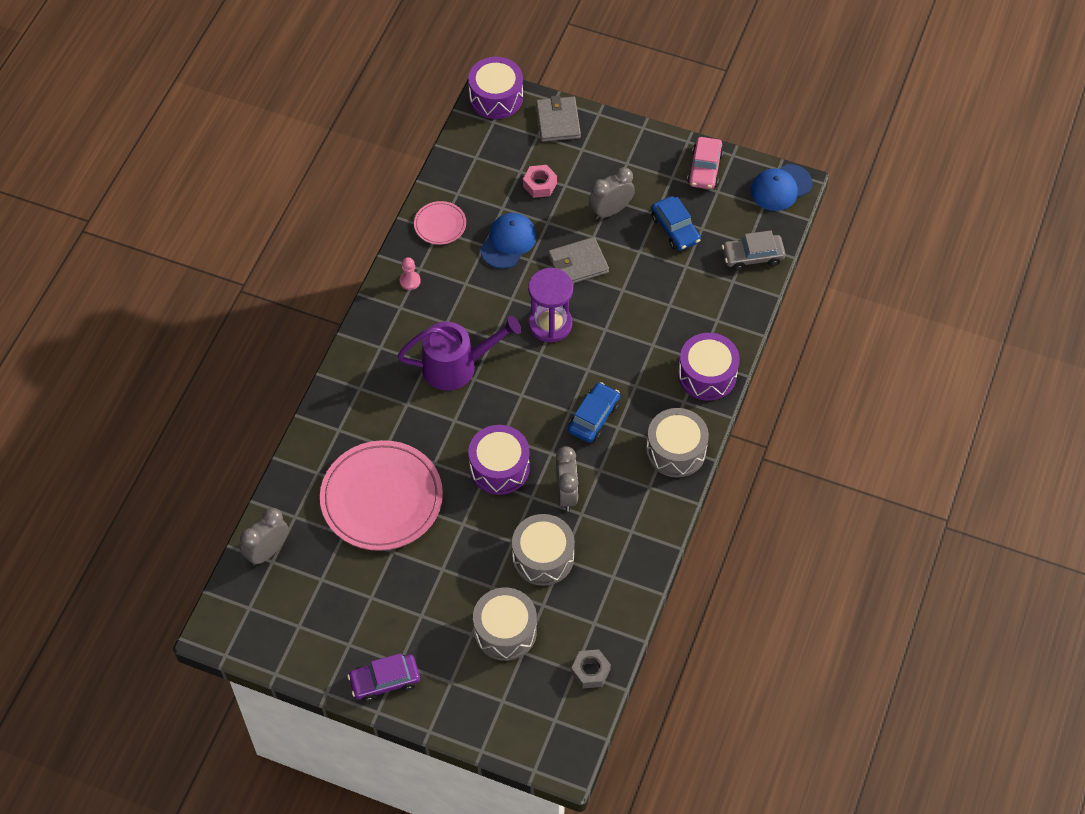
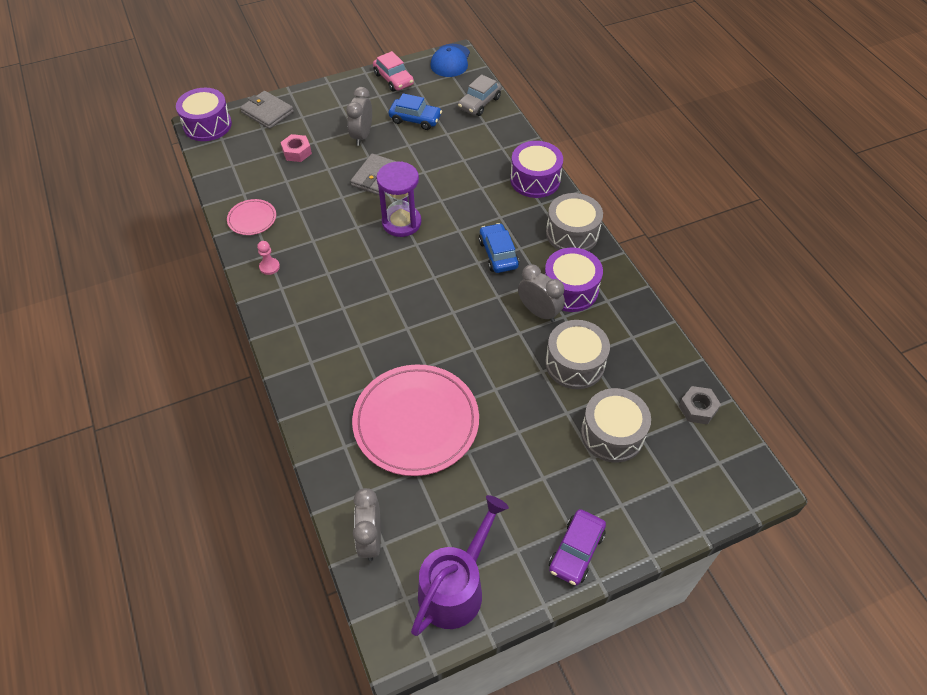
camera: 45 degrees left, 5 degrees down
purple watering can [397,316,521,391] -> purple watering can moved to [411,495,509,636]
purple drum [468,425,530,495] -> purple drum moved to [545,247,603,312]
blue cap [480,213,537,269] -> none

